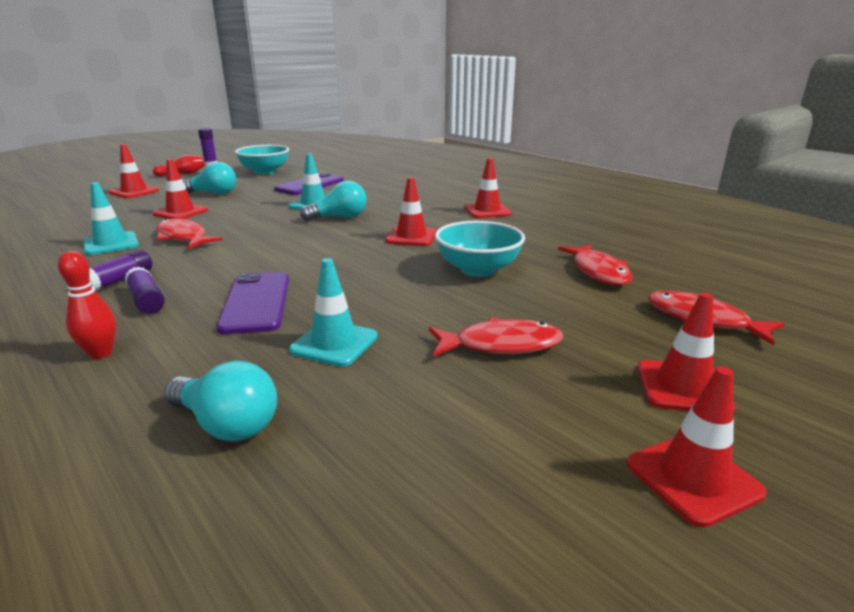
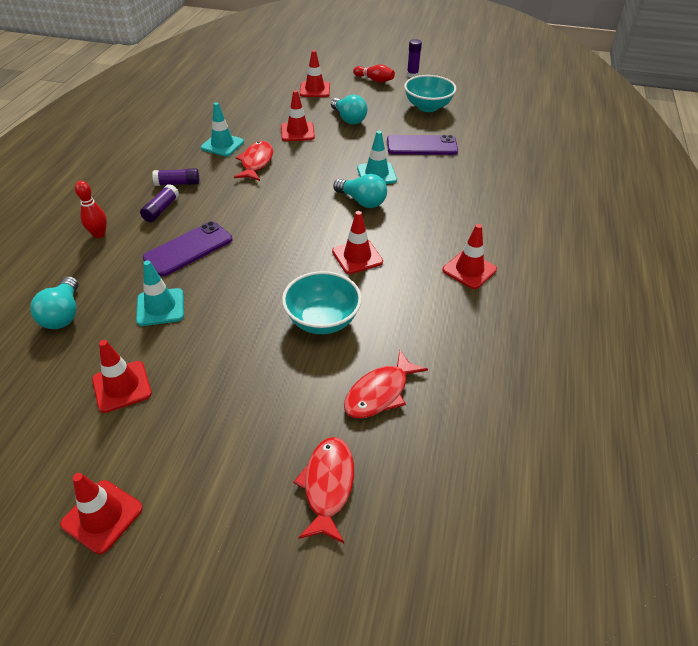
camera: 55 degrees right, 20 degrees up
red fish [429,317,563,357] -> none
red traffic cone [637,293,736,413] -> red traffic cone moved to [92,340,152,413]

